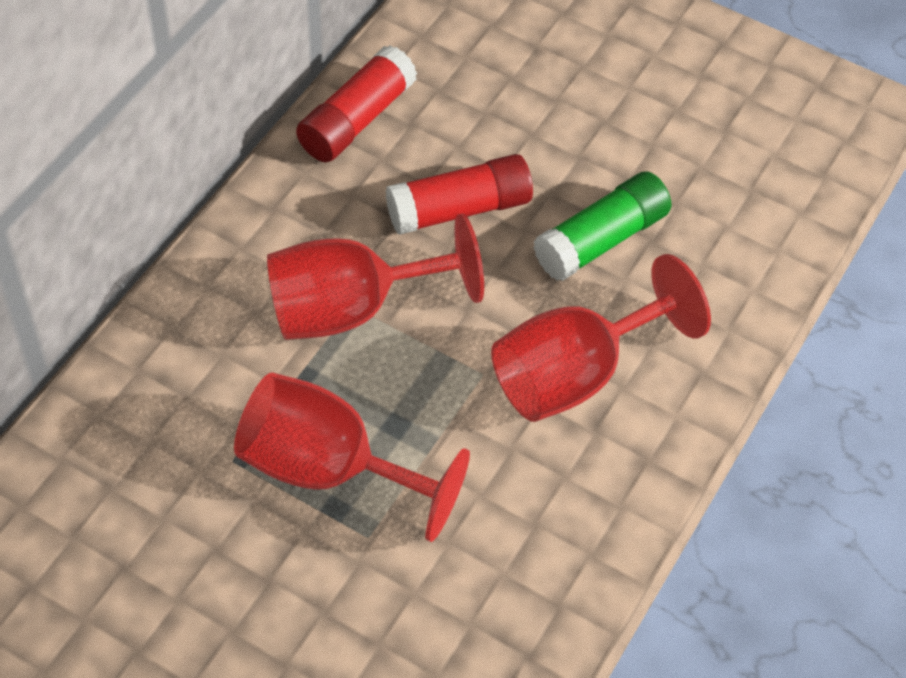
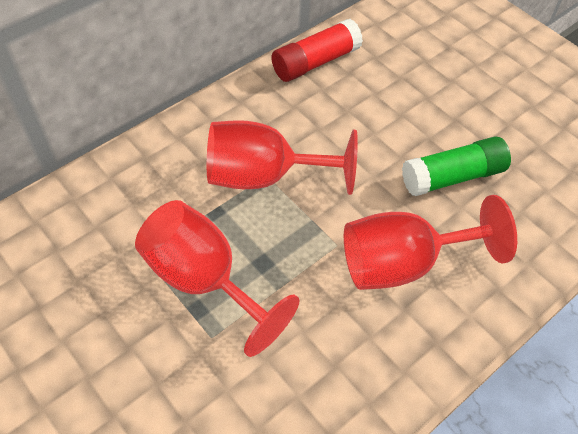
camera: 20 degrees right, 0 degrees up
red glue stick [386,154,533,235] -> none

